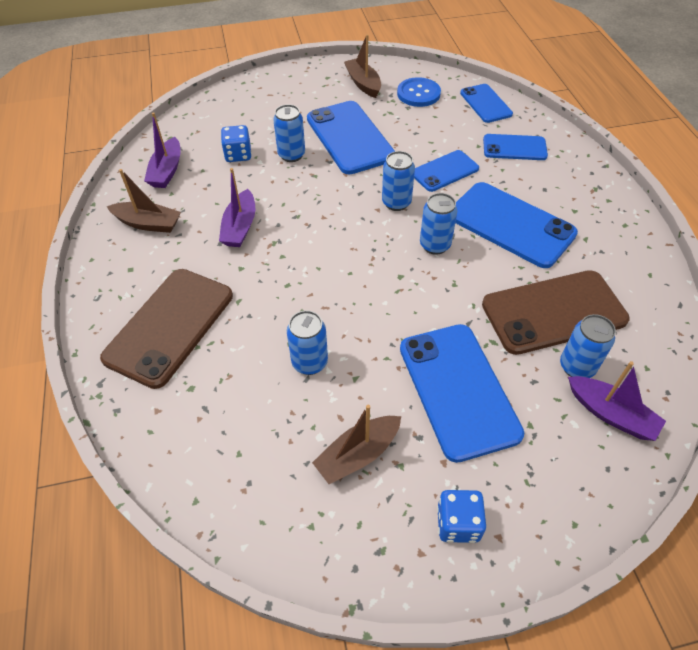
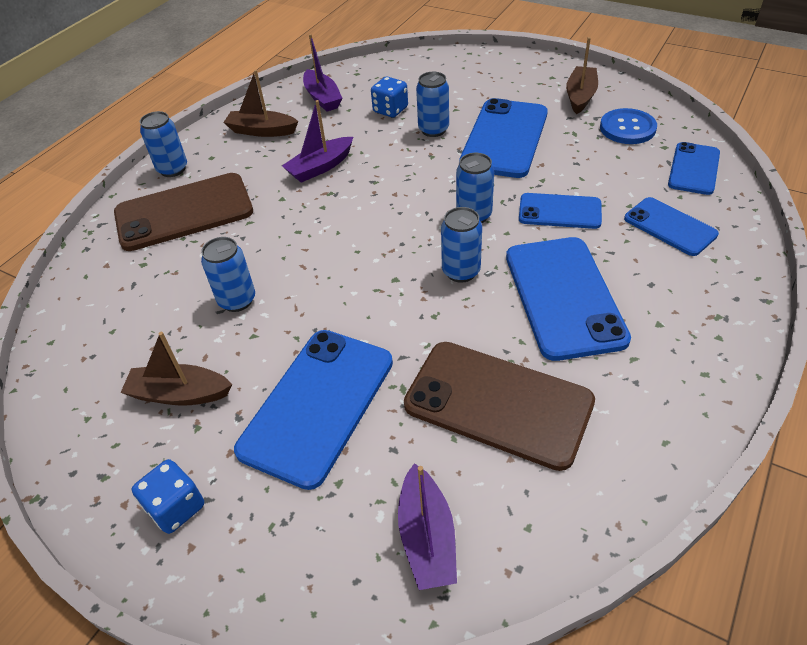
camera: 45 degrees right, 5 degrees down
brown boat [107,169,181,233] -> brown boat turned 135 degrees clockwise [223,70,299,137]
purple boat [144,112,181,188] -> purple boat turned 75 degrees counterclockwise [303,34,342,112]
blue can [560,314,616,378] -> blue can moved to [140,111,187,177]

